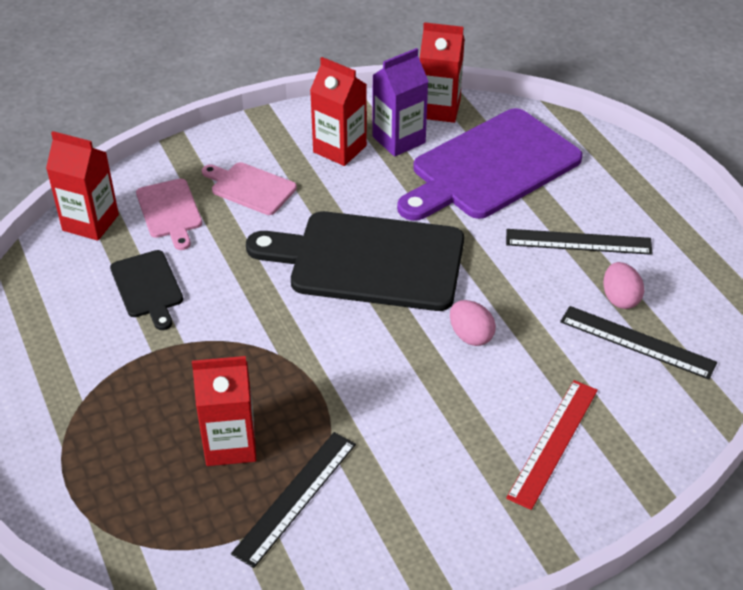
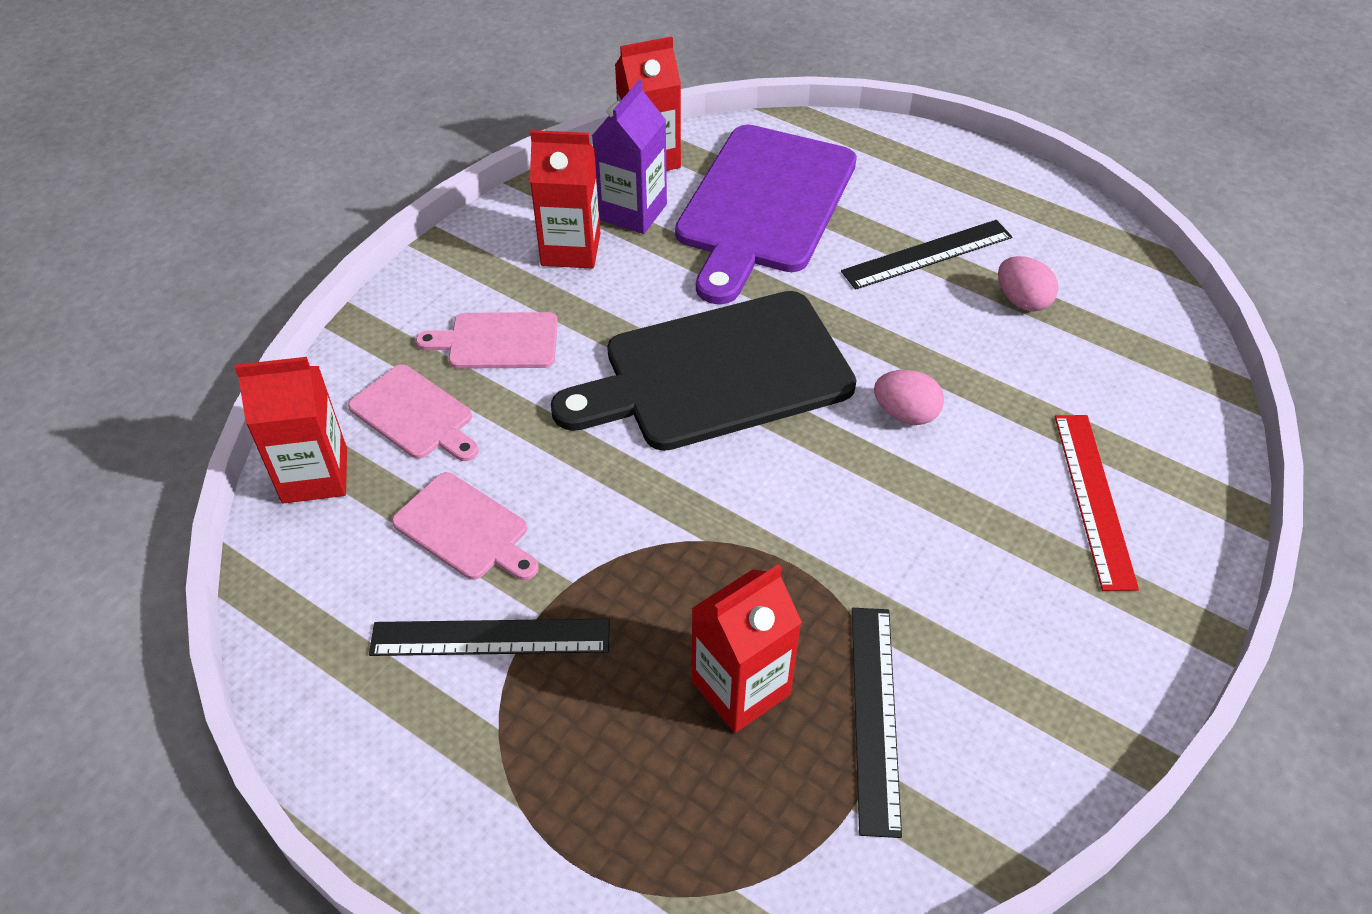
camera: 30 degrees left, 5 degrees up
black cutting board [110,250,183,330] -> pink cutting board [392,472,539,580]
black ruler [560,306,717,379] -> black ruler moved to [369,619,610,656]

